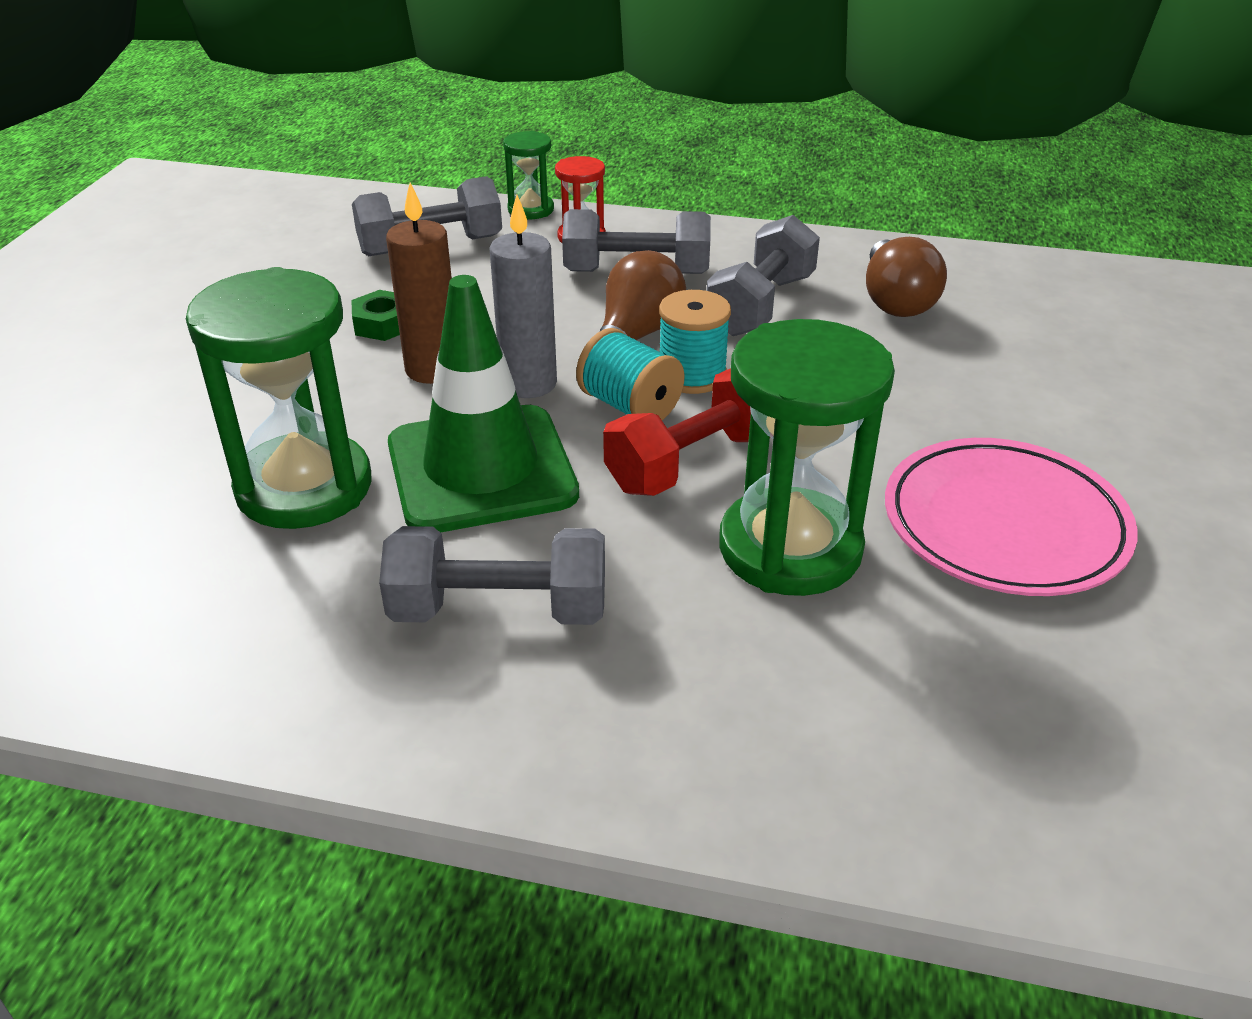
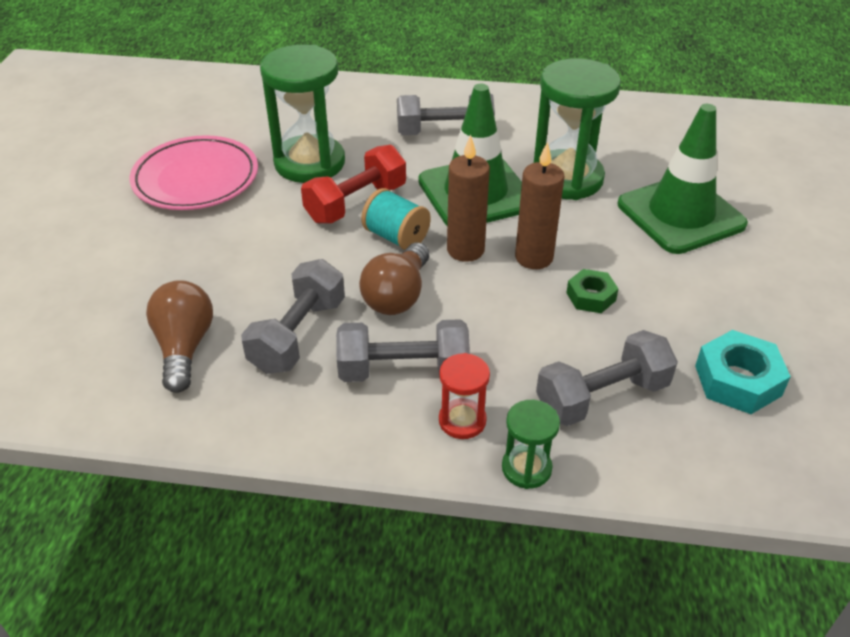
camera: 175 degrees right, 5 degrees up
grey candle [490,195,557,398] -> brown candle [447,135,490,262]
turquoise spool [659,290,731,394] -> none
none -> green traffic cone [618,104,748,254]
none -> turquoise nut [695,330,791,414]

